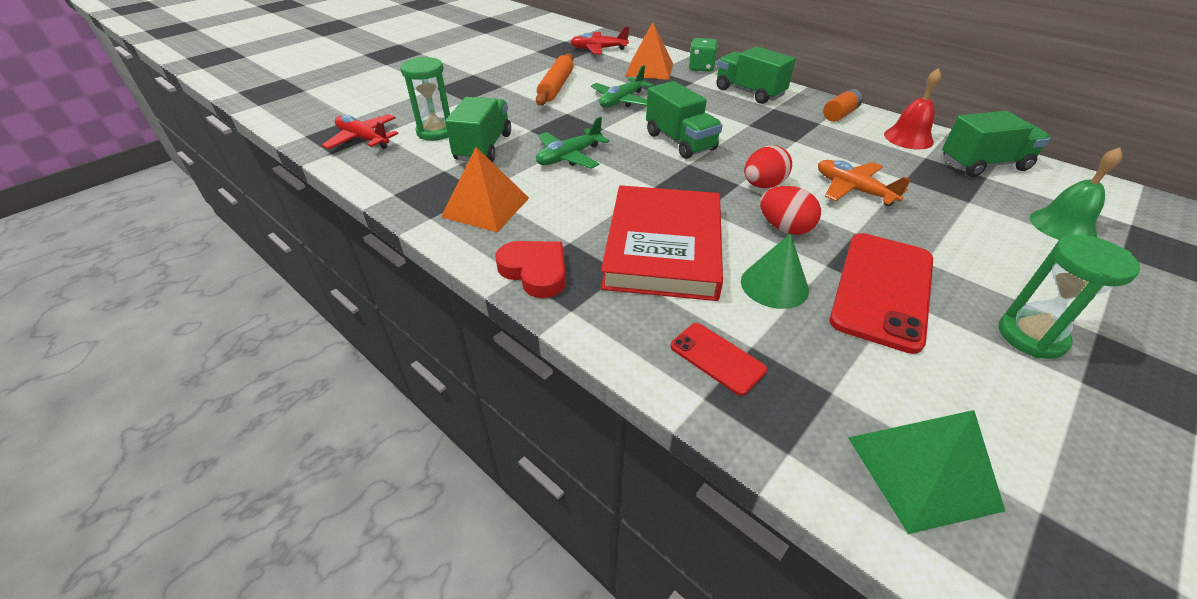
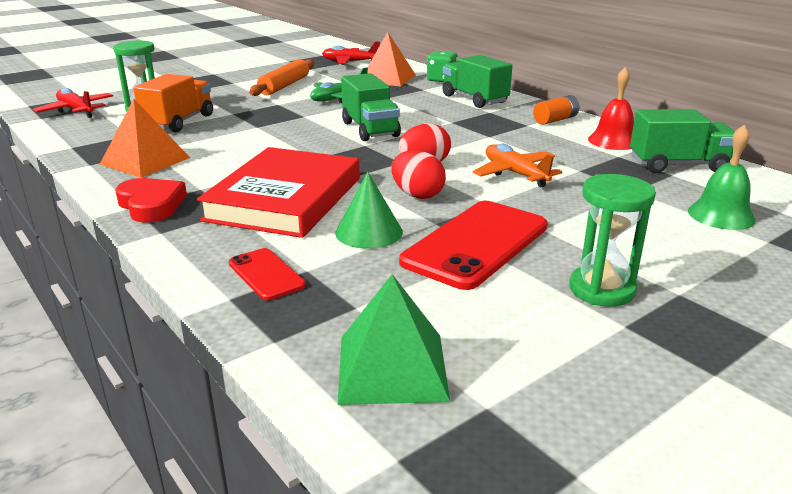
camera: 10 degrees right, 15 degrees down
green truck [445,97,511,162] -> orange truck [133,74,213,132]
green plane [536,117,610,168] -> none

